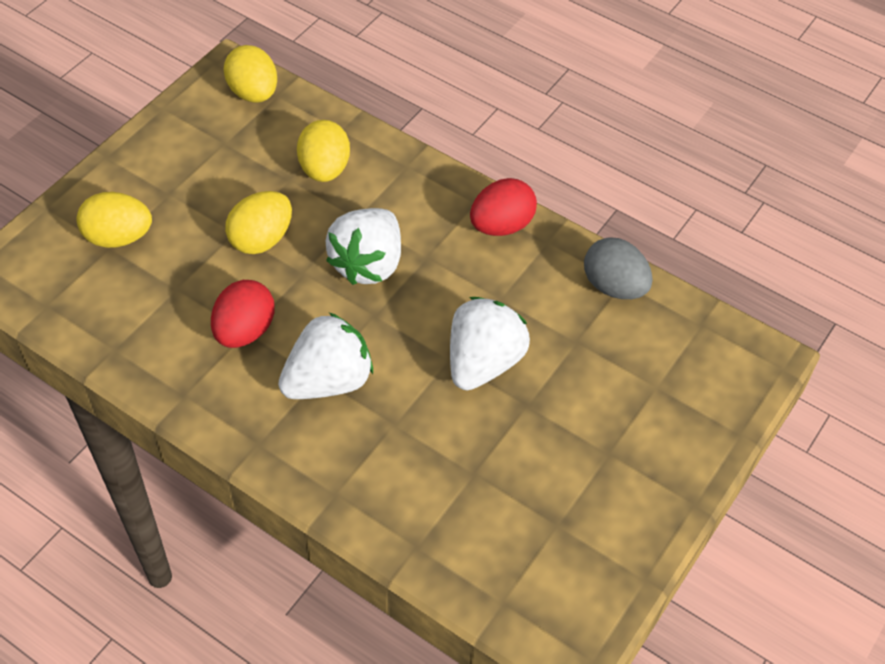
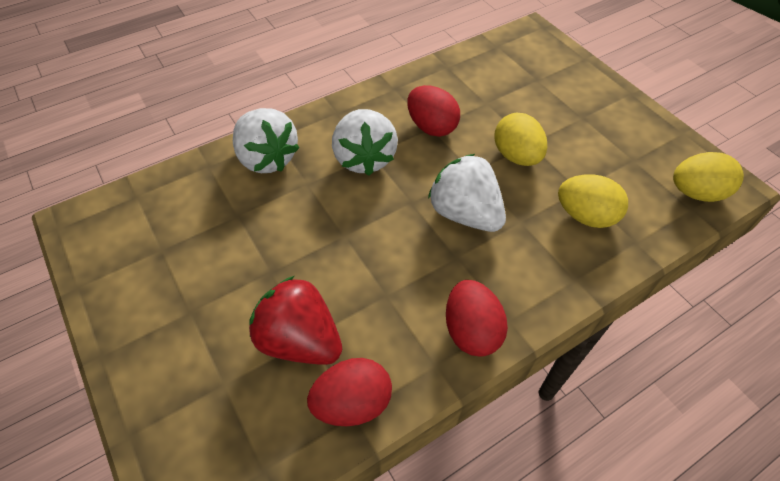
camera: 115 degrees right, 0 degrees up
yellow egg [77,192,152,248] -> none
white strawberry [450,297,530,391] -> white strawberry moved to [233,108,299,173]
grey egg [584,237,653,299] -> red egg [307,358,392,426]
none -> red strawberry [249,276,342,365]

